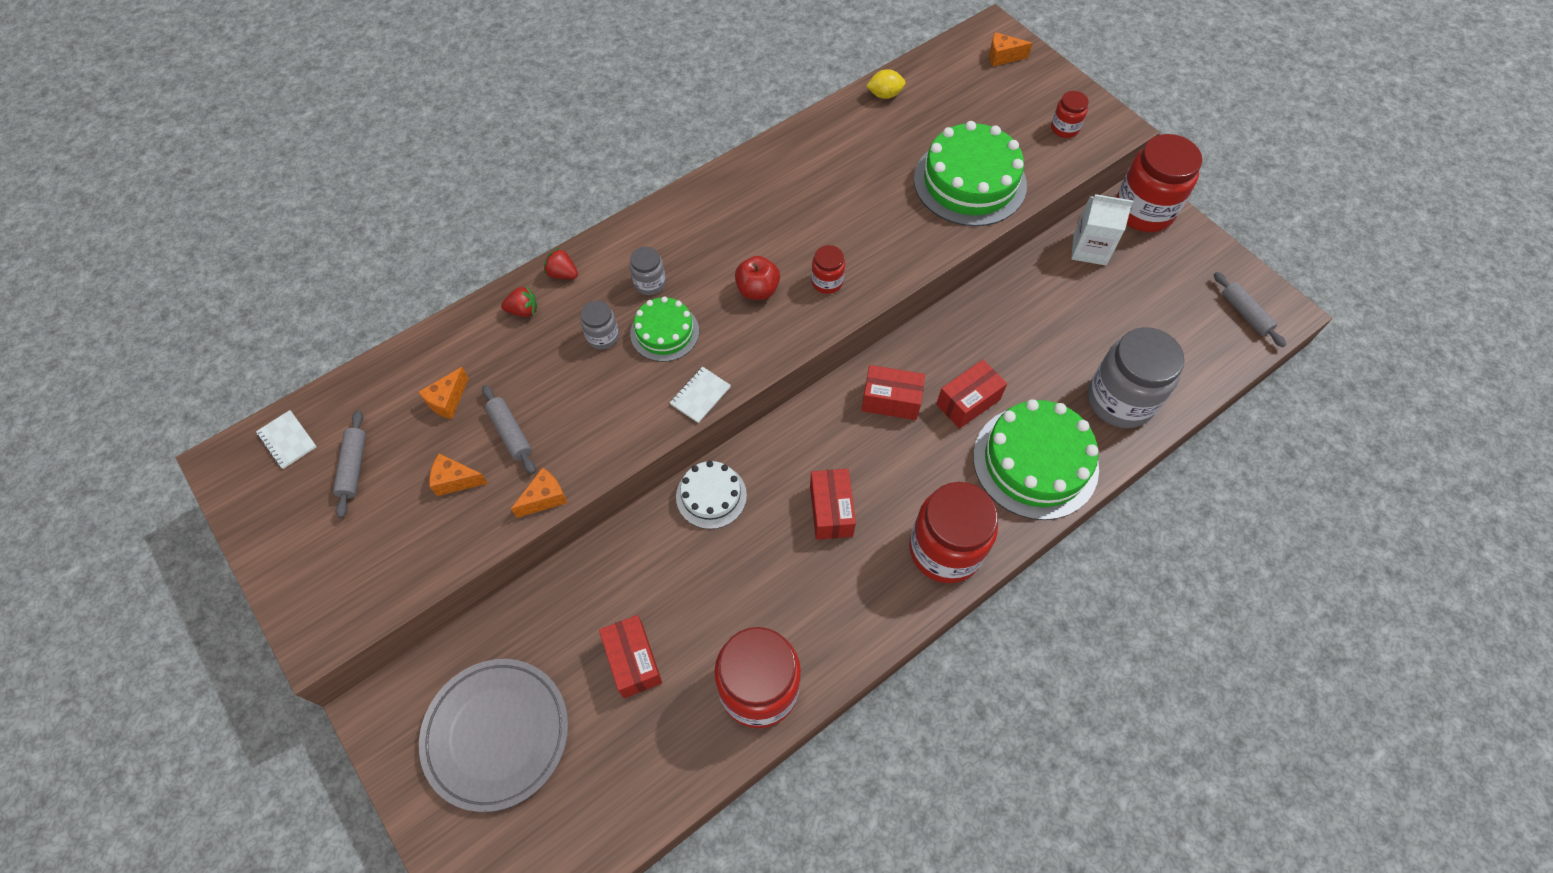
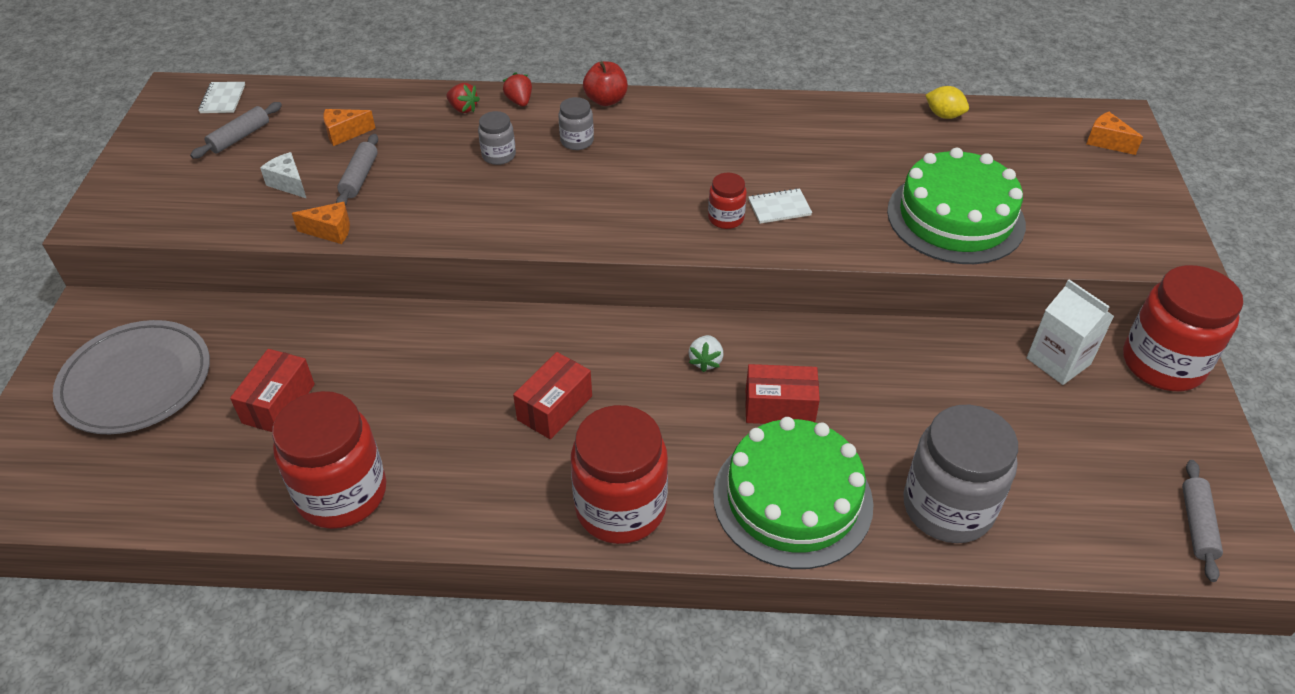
camera: 40 degrees right, 15 degrees down
orange cheese [429,454,488,496] -> white cheese [260,152,307,199]
green cake [630,296,699,362] -> none
white notebook [670,367,731,423] -> white notebook moved to [748,188,812,224]
white cake [676,461,747,529] -> none
red apple [735,256,780,300] -> red apple moved to [583,61,628,106]
red box [862,365,925,420] -> white strawberry [689,335,723,372]
red jar [1051,91,1089,138] -> none

